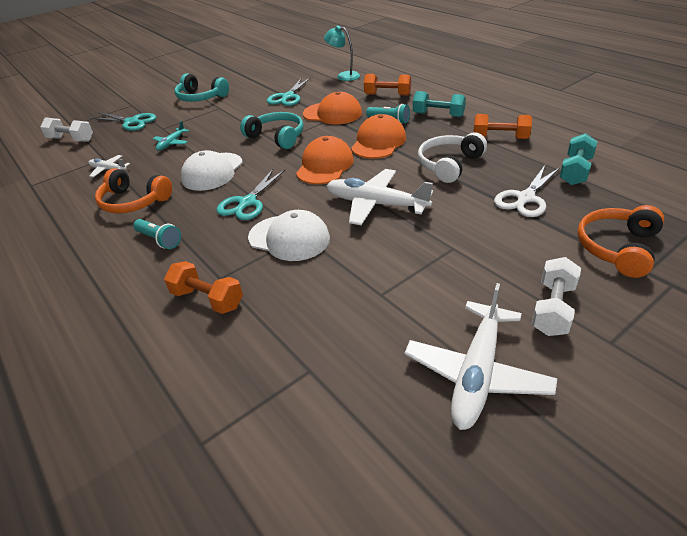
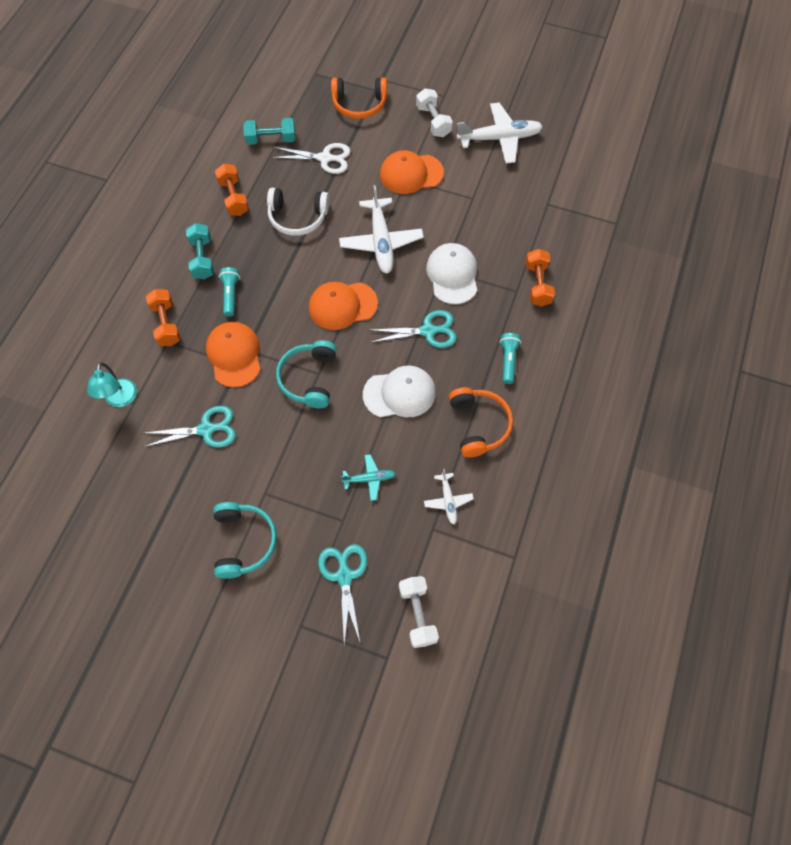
camera: 125 degrees left, 25 degrees up
orange cap [351,114,406,159] -> orange cap moved to [380,150,444,194]
white dumbbell [531,257,581,336] -> white dumbbell turned 75 degrees clockwise [416,88,453,137]

